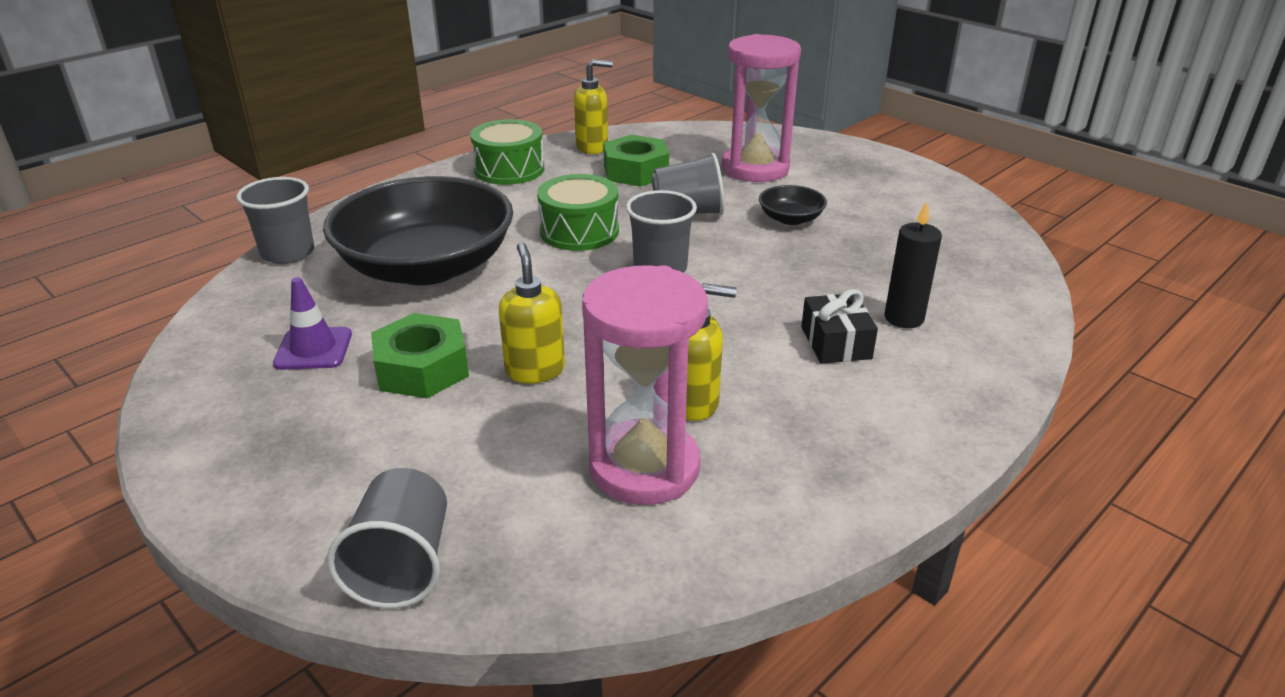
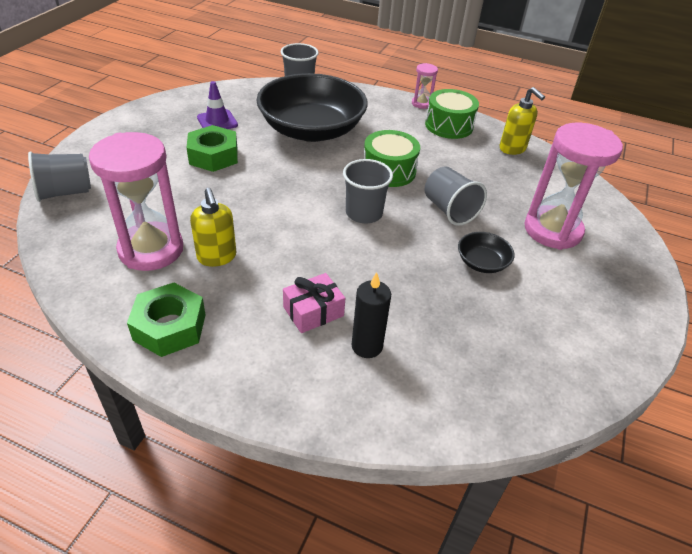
camera: 65 degrees right, 10 degrees up
yellow soap dispenser [499,242,565,383] -> none
green nut [603,135,669,187] -> green nut moved to [127,283,206,357]
black gift [801,289,878,364] -> pink gift [283,273,346,333]
none -> pink hourglass [412,63,438,109]

